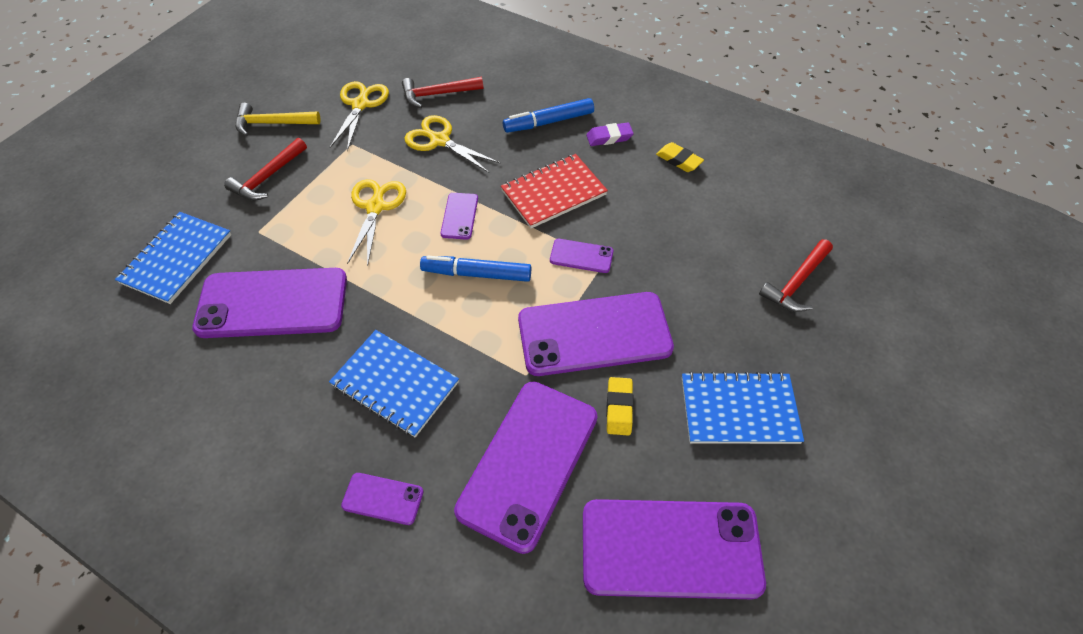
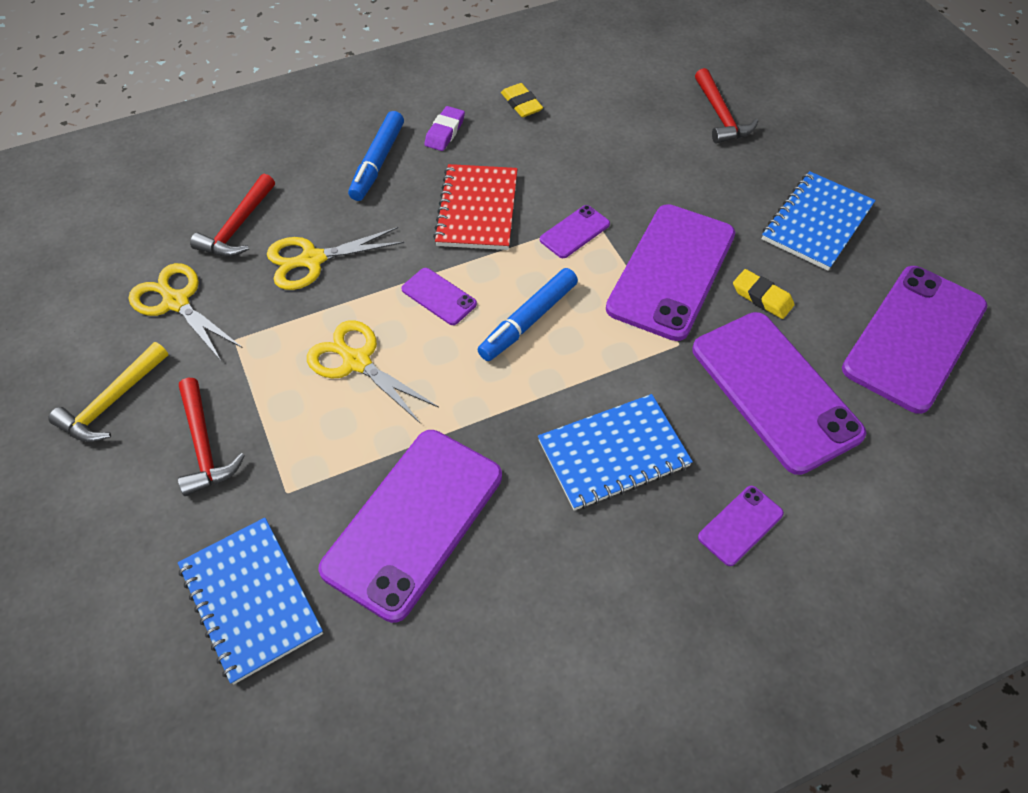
camera: 55 degrees left, 0 degrees up
yellow eraser [656,142,704,172] -> yellow eraser turned 75 degrees clockwise [501,83,543,117]

